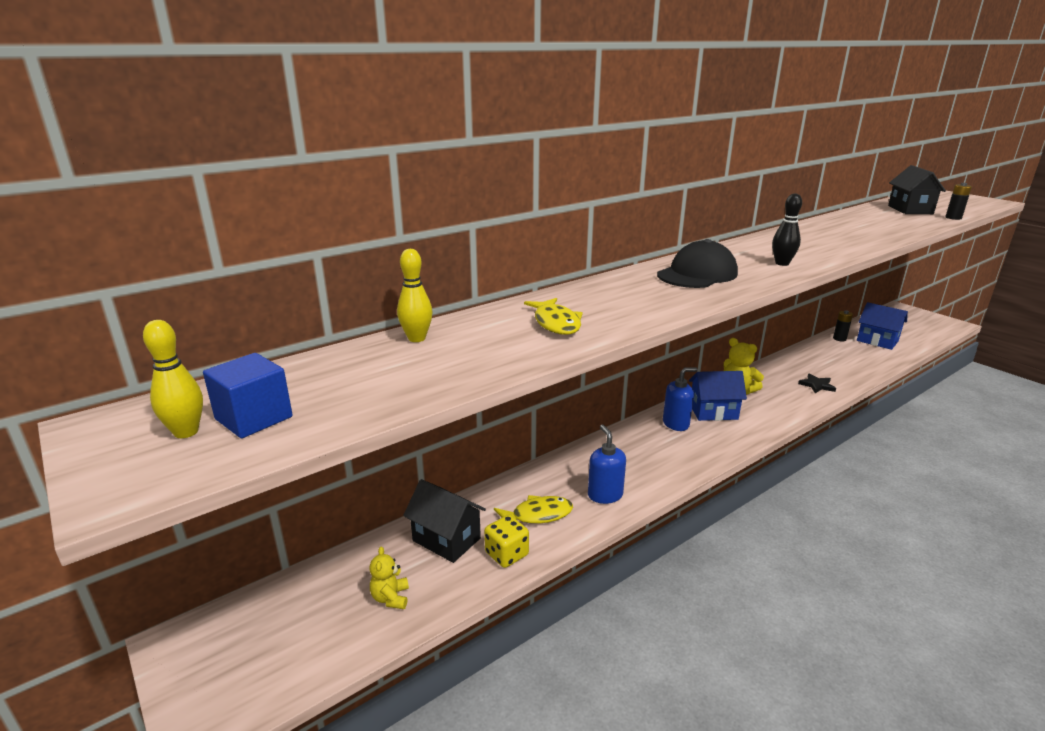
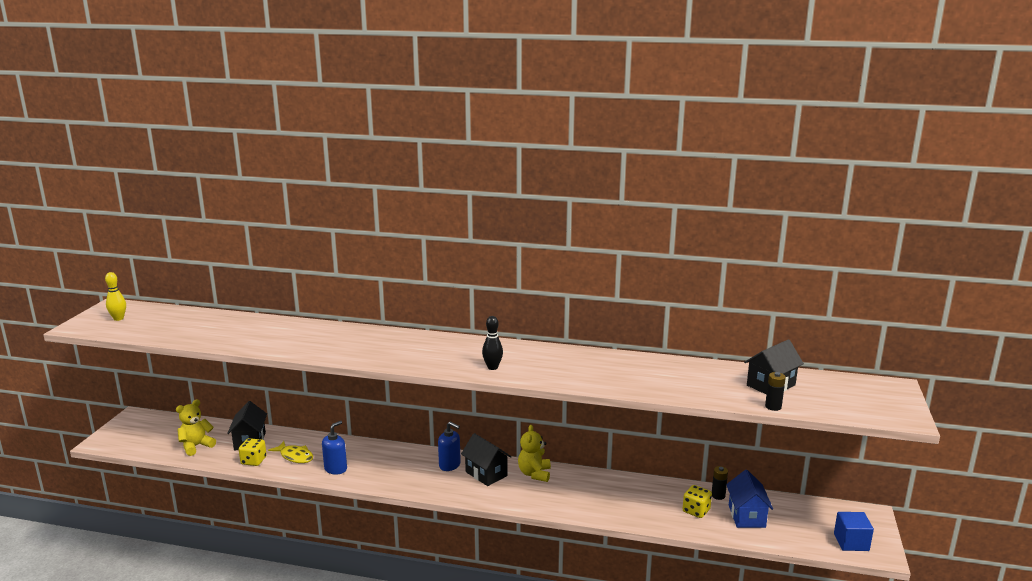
camera: 50 degrees right, 5 degrees down
blue cube [203,353,293,438] -> blue cube moved to [834,512,874,551]
yellow teddy bear [370,546,409,609] -> yellow teddy bear [176,399,216,456], size x1.56
yellow bowling pin [397,249,432,342] -> none
yellow fish [524,298,583,335] -> none
black cap [657,239,738,288] -> none
blue house [689,371,747,421] -> black house [461,433,512,486]
black star [798,374,836,393] -> none
none -> yellow dice [683,485,712,518]

